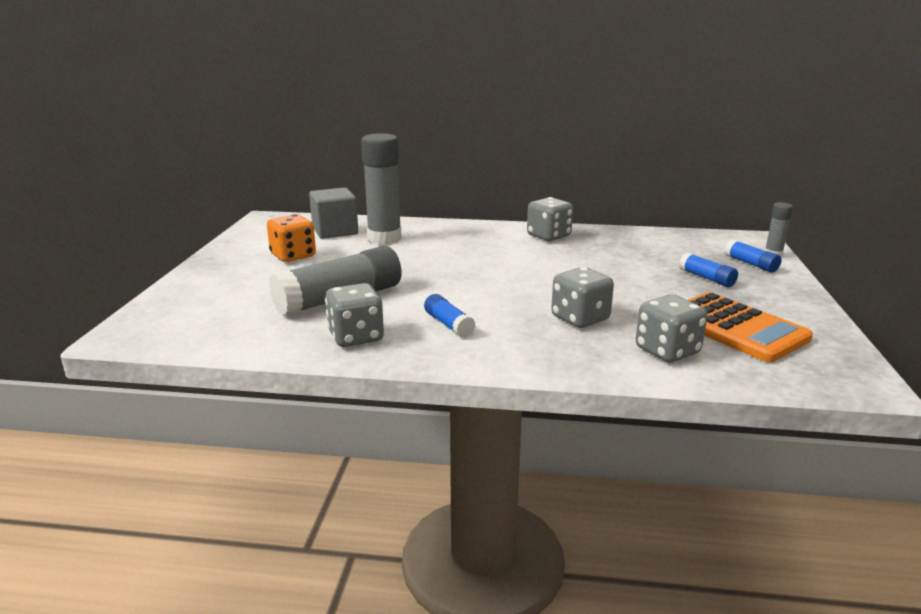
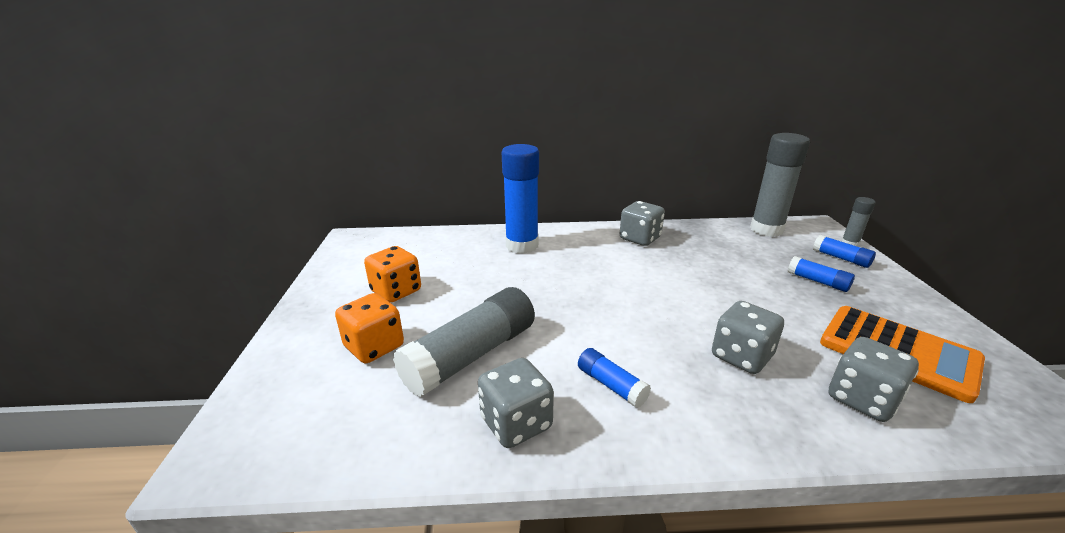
camera: 10 degrees left, 5 degrees up
grey cube [309,187,358,239] -> none
grey glue stick [361,133,401,244] -> grey glue stick moved to [750,133,810,237]
none -> orange dice [335,293,404,363]
none -> blue glue stick [502,144,539,254]

